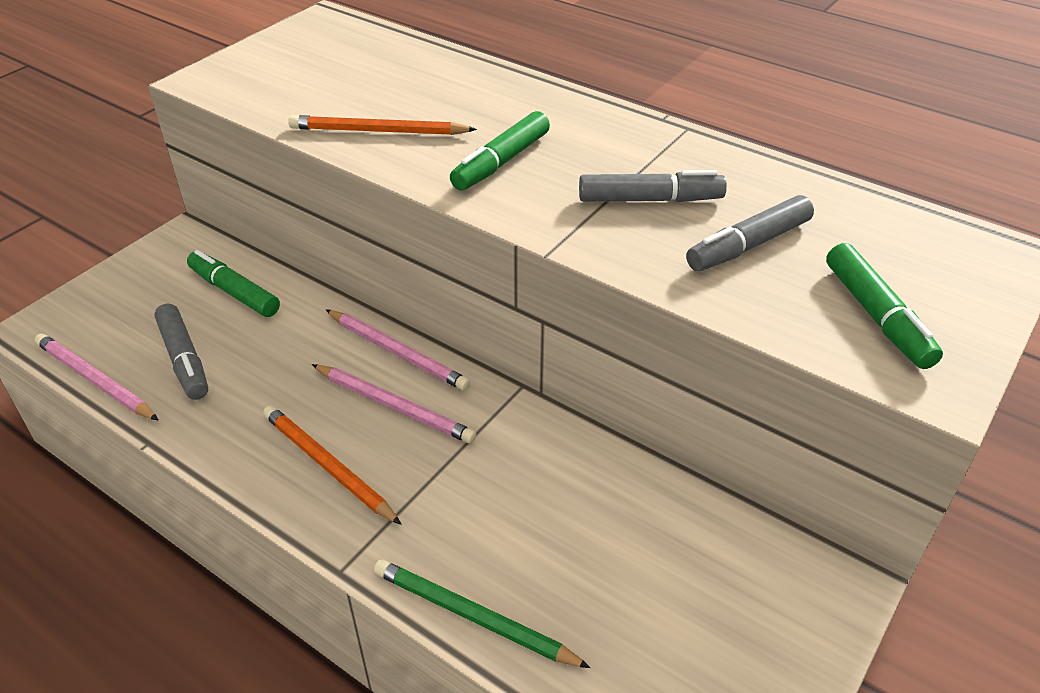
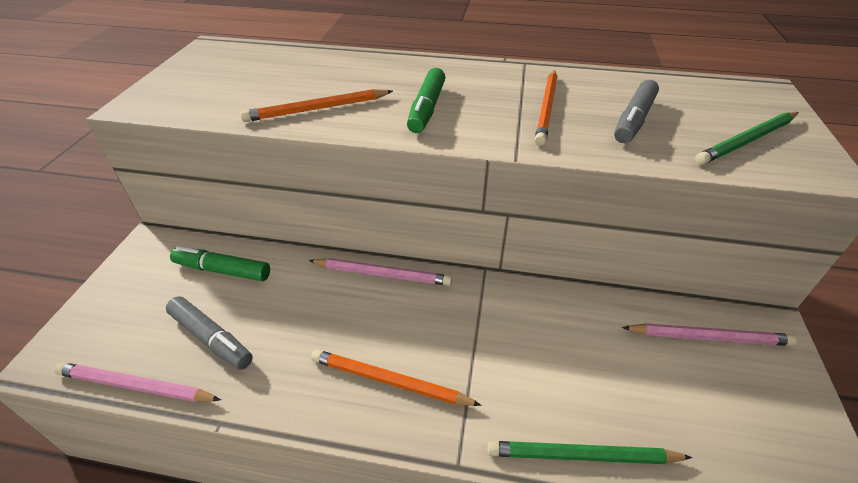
camera: 25 degrees left, 0 degrees up
pink pencil [312,364,476,443] -> pink pencil moved to [622,323,797,346]
grey marker [579,170,727,202] -> orange pencil [535,70,558,146]
green marker [826,243,943,369] -> green pencil [695,112,799,165]

